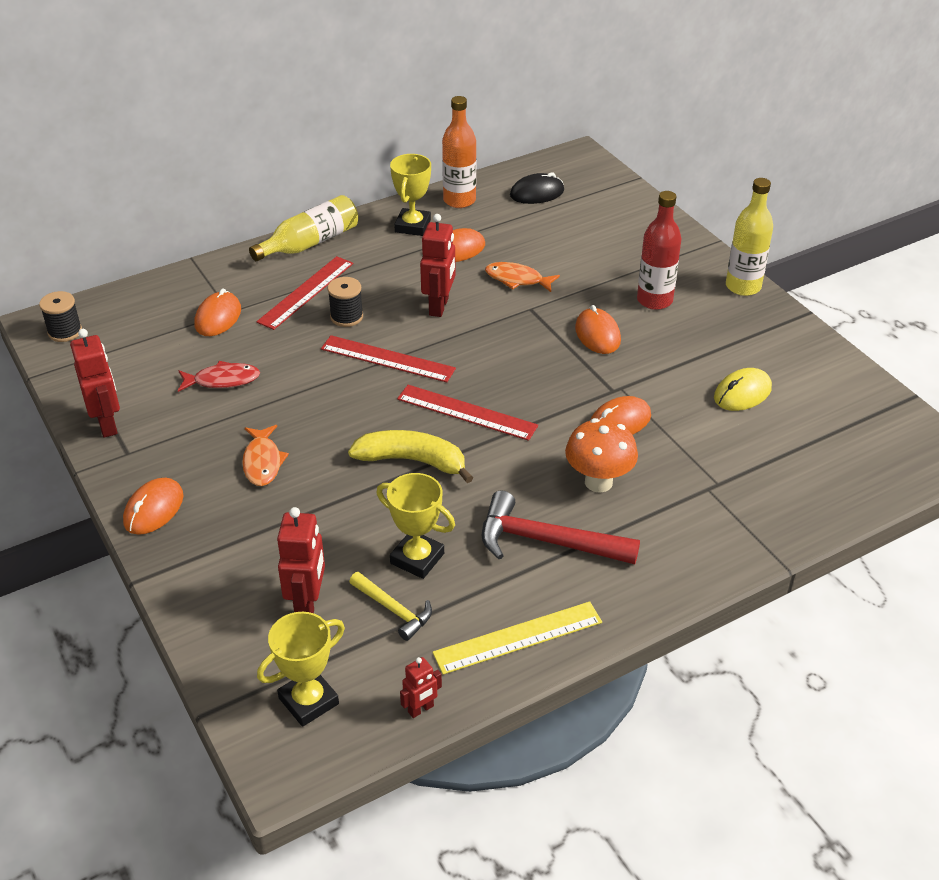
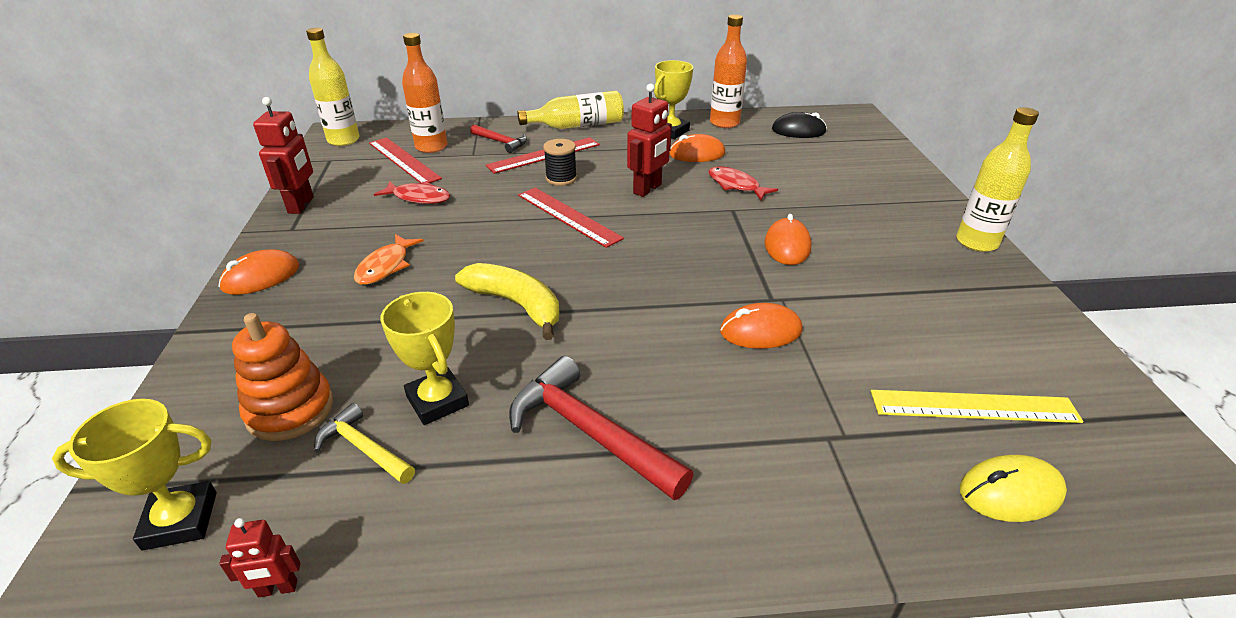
camera: 25 degrees right, 5 degrees down
black spool [39,291,82,342] -> yellow bottle [306,28,360,146]
orange mouse [194,288,241,336] -> none
red robot [277,507,325,613] -> orange stacking toy [232,313,333,441]
yellow hammer [349,572,432,641] -> yellow hammer turned 150 degrees clockwise [314,403,415,484]
red ruler [397,385,538,441] -> red ruler moved to [369,137,442,183]
yellow ruler [433,601,602,675] -> yellow ruler moved to [871,390,1083,423]
orange fish [485,262,560,292] -> red fish [708,167,778,200]
orange mushroom [565,418,638,493] -> none
red bottle [637,191,682,310] -> none
yellow mouse [714,368,772,411] -> yellow mouse moved to [960,455,1067,522]
none -> orange bottle [402,33,447,153]
none -> red hammer [470,124,527,153]

